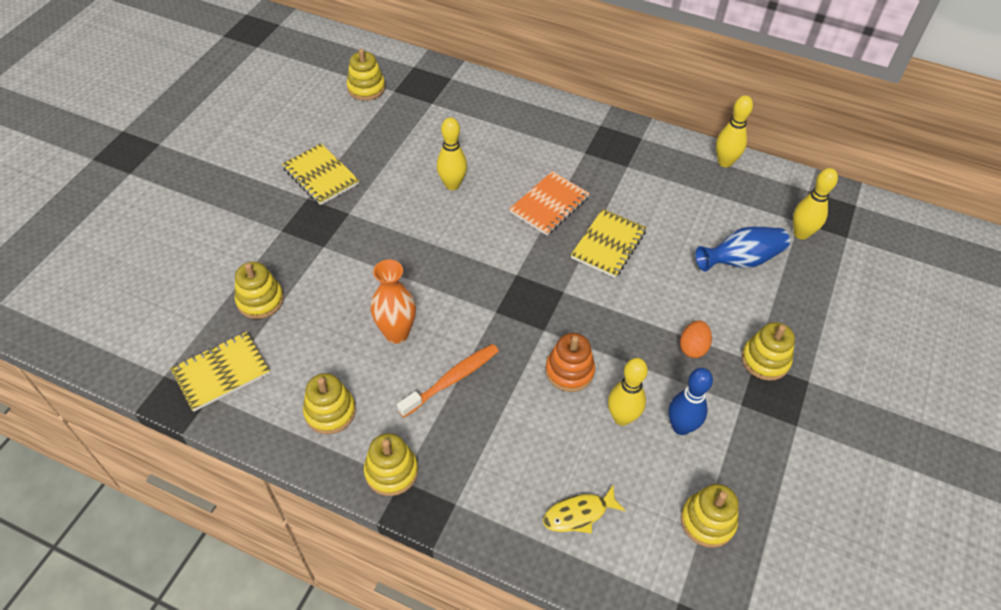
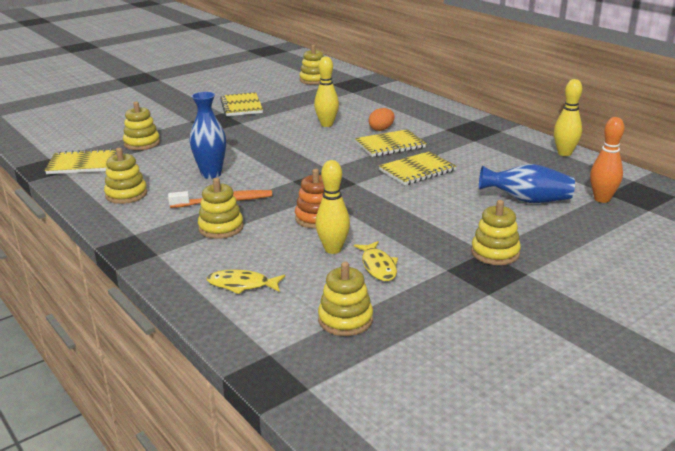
camera: 30 degrees right, 25 degrees down
yellow stacking toy [364,433,418,496] -> yellow stacking toy moved to [198,178,244,239]
orange vase [370,259,416,344] -> blue vase [189,92,226,179]
orange notebook [510,171,590,235] -> yellow notebook [355,129,426,157]
blue bowling pin [668,368,713,435] -> yellow fish [354,241,398,281]
orange egg [680,320,712,358] -> orange egg moved to [369,108,395,131]
yellow bowling pin [793,168,838,240] -> orange bowling pin [590,117,625,203]

